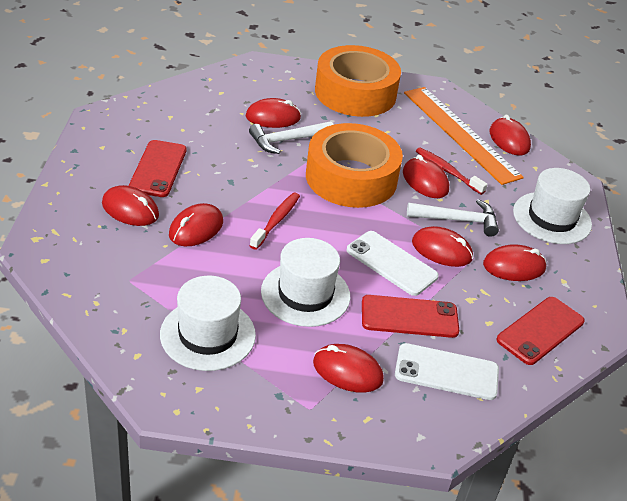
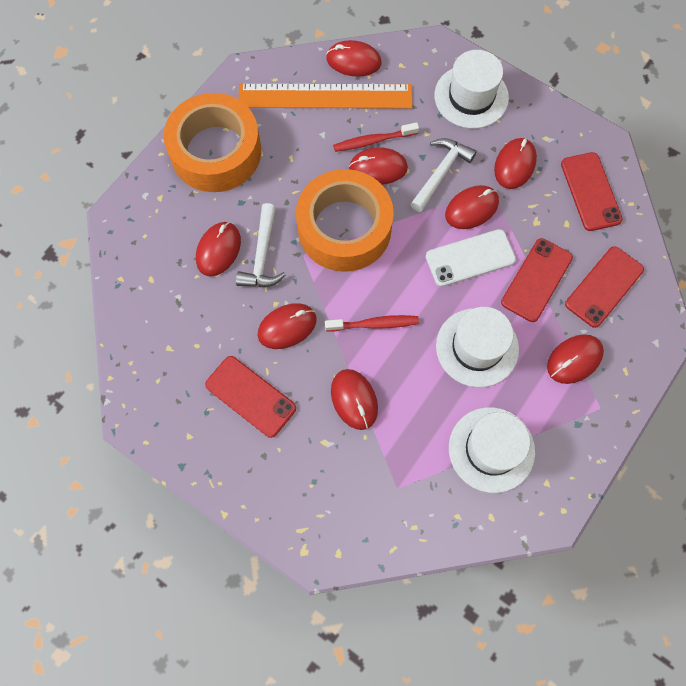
camera: 55 degrees left, 30 degrees up
red mouse [102,185,159,226] -> red mouse moved to [257,303,317,349]
red toothbrush [250,192,300,250] -> red toothbrush turned 120 degrees clockwise [325,315,419,331]
white phone [395,343,499,400] -> red phone [565,246,644,328]

